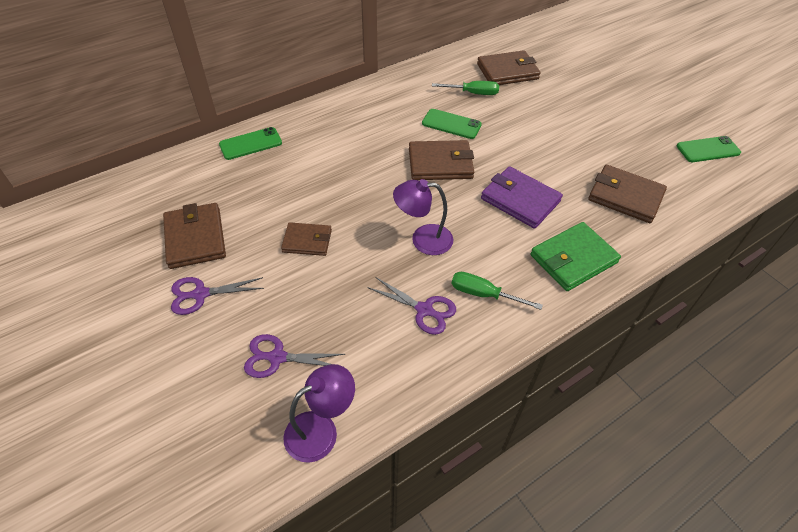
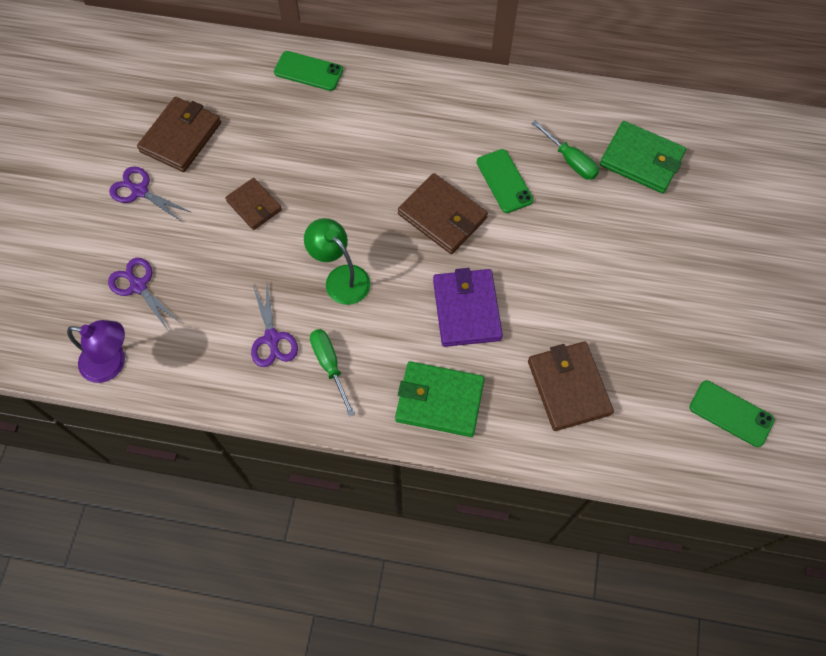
camera: 45 degrees right, 15 degrees up
purple lamp [393,179,453,255] -> green lamp [304,218,371,305]
brown wallet [477,50,541,85] -> green wallet [600,121,686,193]

